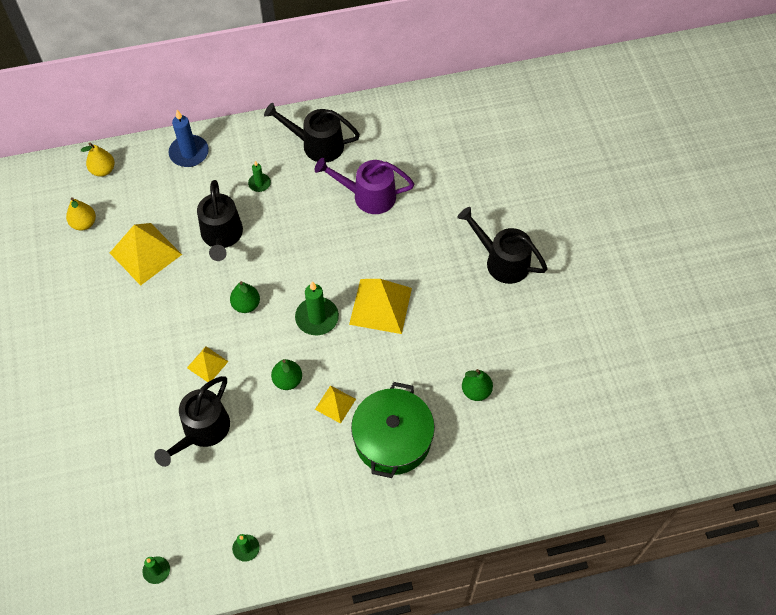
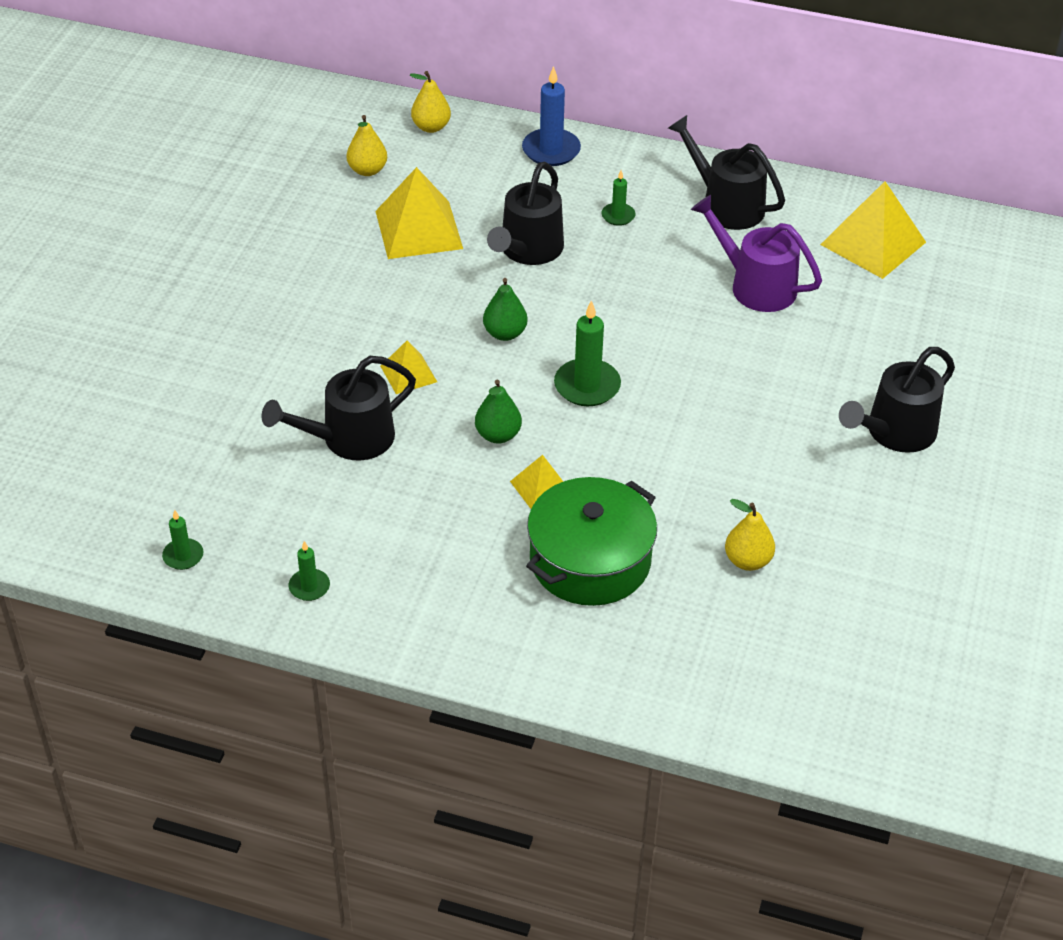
camera: 30 degrees right, 15 degrees down
yellow pyramid [349,279,412,334] -> yellow pyramid moved to [820,181,926,279]
black watering can [458,207,548,284] -> black watering can turned 105 degrees counterclockwise [839,347,955,453]
green pear [462,369,493,401] -> yellow pear [725,499,775,571]

